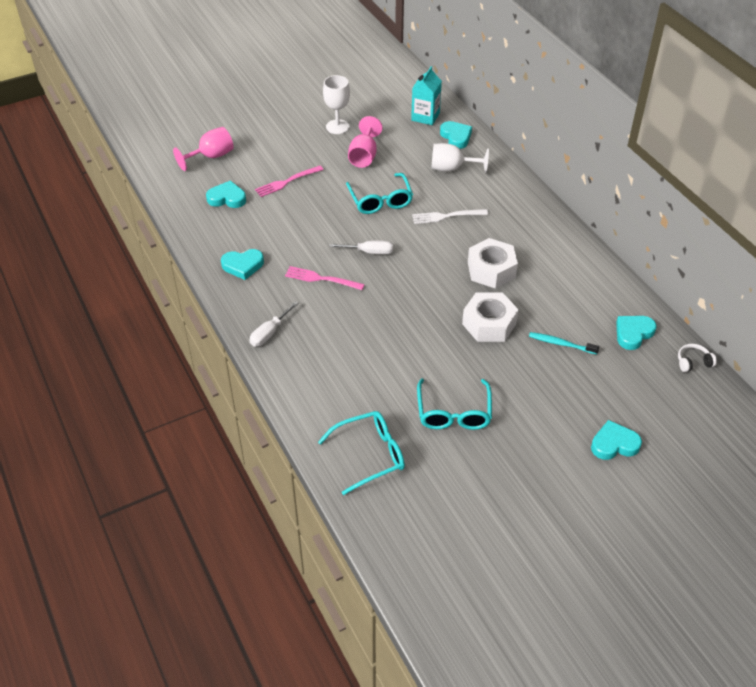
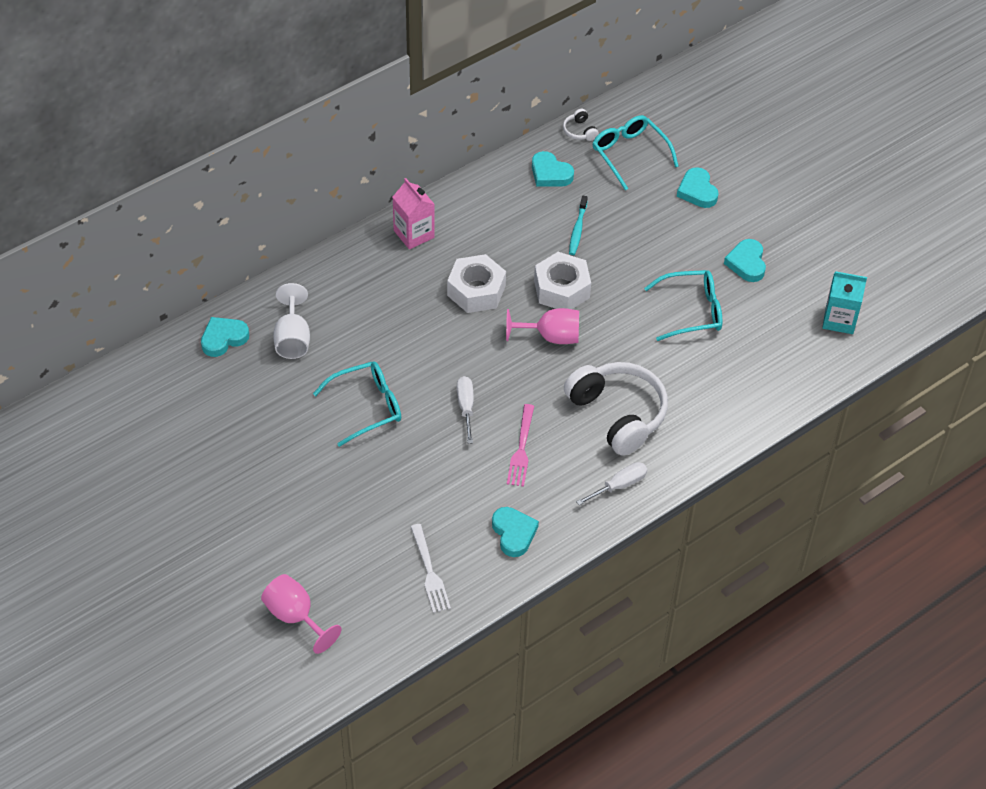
camera: 100 degrees left, 5 degrees up
turquoise heart [206,180,246,208] -> turquoise heart moved to [724,239,766,282]
white screwdriver [249,301,299,347] -> white screwdriver turned 60 degrees counterclockwise [576,462,647,505]
pink fork [255,166,323,197] -> none
turquoise glasses [318,411,405,495] -> turquoise glasses moved to [592,115,679,190]
white goblet [323,75,350,134] -> none
pink goblet [348,116,382,168] -> pink goblet moved to [506,308,579,344]
turquoise carton [411,66,442,125] -> turquoise carton moved to [822,271,867,334]
white fork [412,209,488,224] -> white fork moved to [410,524,451,613]
none -> pink carton [393,178,435,249]
none -> white headphones [564,362,668,456]

